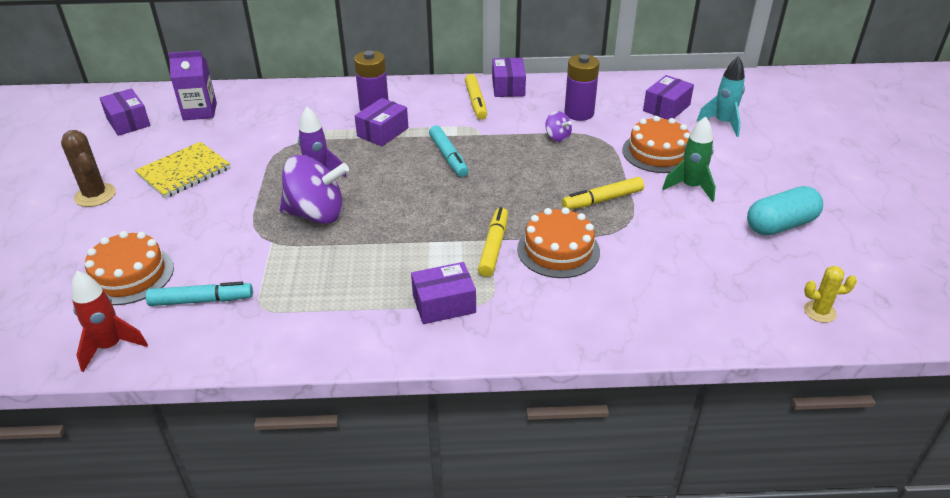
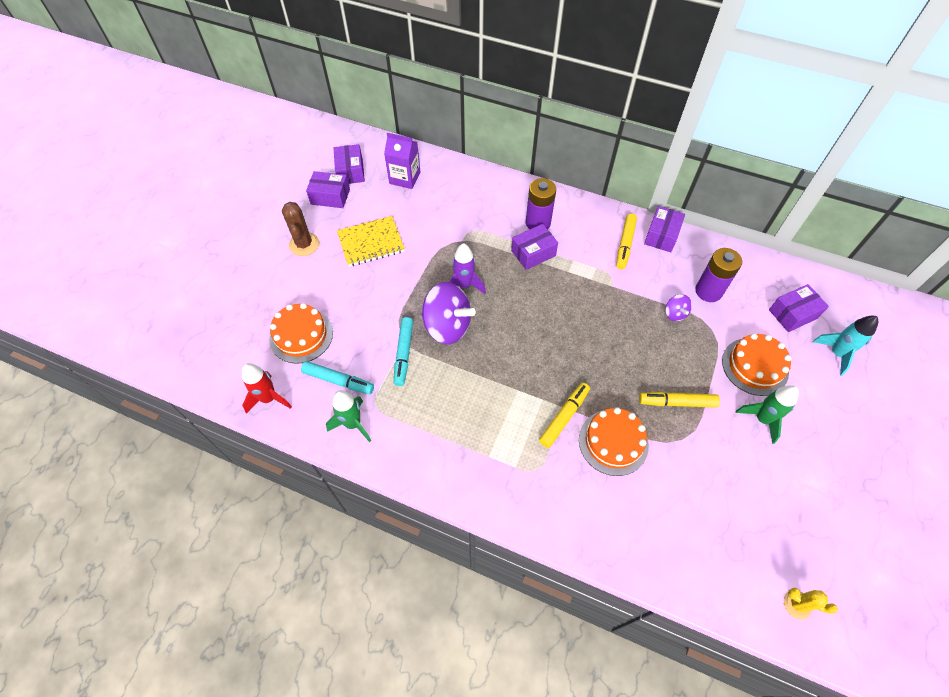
camera: 25 degrees right, 20 degrees up
purple box [411,262,476,324] -> purple box moved to [306,171,350,208]
turquoise marker [429,126,469,177] -> turquoise marker moved to [394,317,413,386]
turquoise capsule [747,186,823,236] -> none
none -> green rocket [326,390,371,442]

